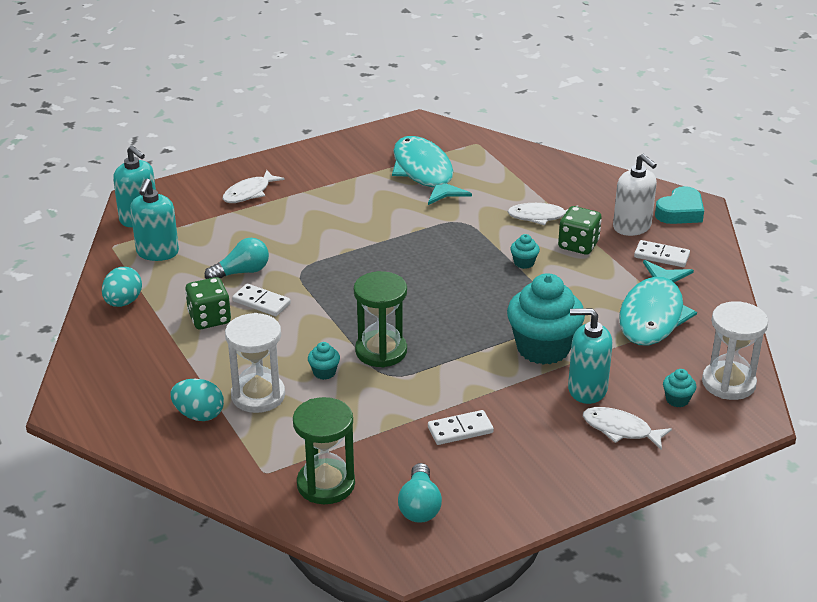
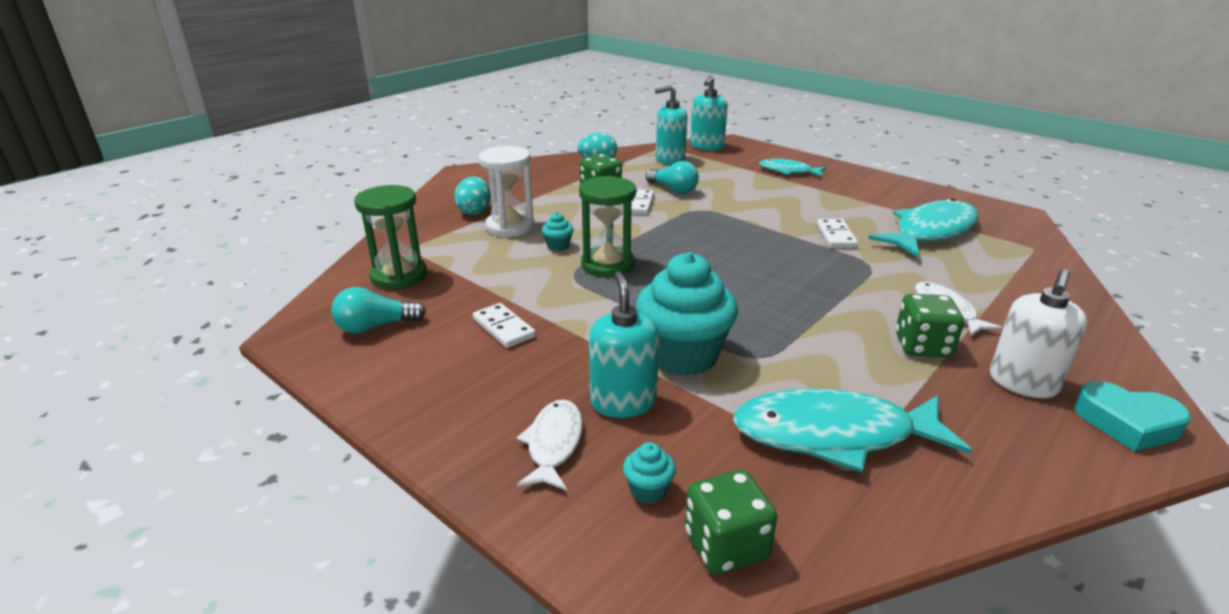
camera: 70 degrees right, 5 degrees down
white fish [223,170,285,203] -> turquoise fish [759,159,826,177]
turquoise cupcake [510,234,540,269] -> none
white domino [634,240,690,267] -> white domino moved to [817,219,858,248]
white hourglass [702,301,768,400] -> green dice [685,470,777,575]

